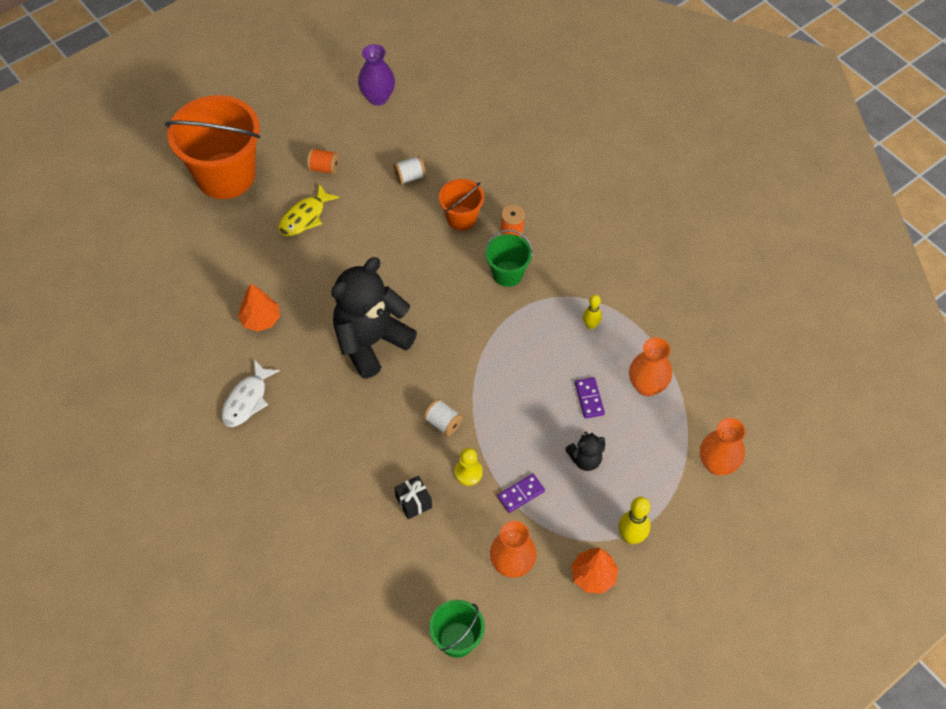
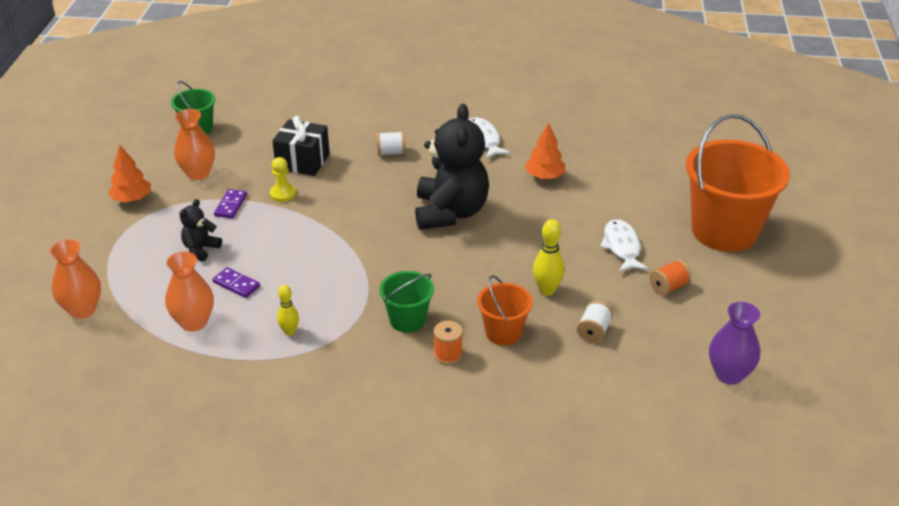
camera: 135 degrees right, 20 degrees down
yellow fish [278,184,339,236] -> white fish [600,219,649,272]
black gift [394,476,432,519] -> black gift [272,116,330,176], size x1.68
white spool [424,399,463,436] -> white spool moved to [376,131,405,156]
yellow bowling pin [618,497,651,544] -> yellow bowling pin moved to [533,219,565,296]

